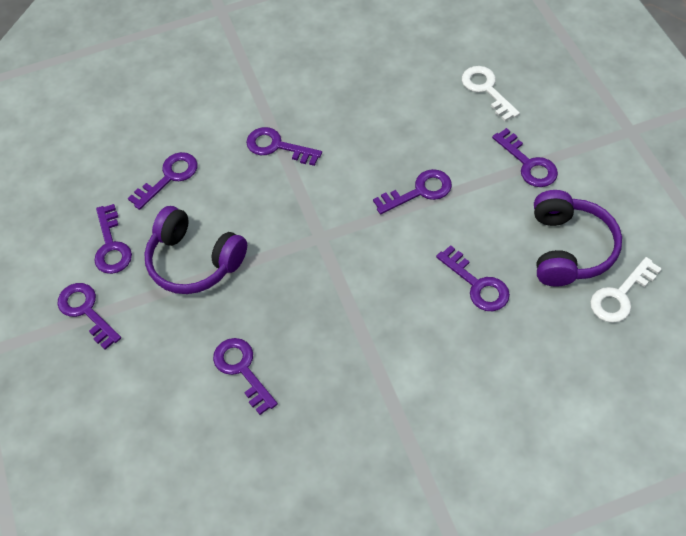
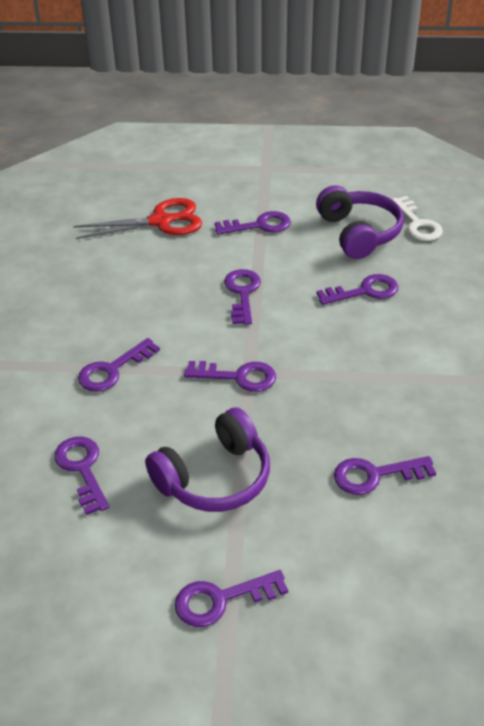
camera: 70 degrees left, 15 degrees down
purple key [94,204,132,274] -> purple key moved to [184,361,276,392]
white key [462,66,520,121] -> red scissors [74,198,202,239]
purple headphones [534,190,622,286] -> purple headphones turned 45 degrees clockwise [316,185,404,259]

